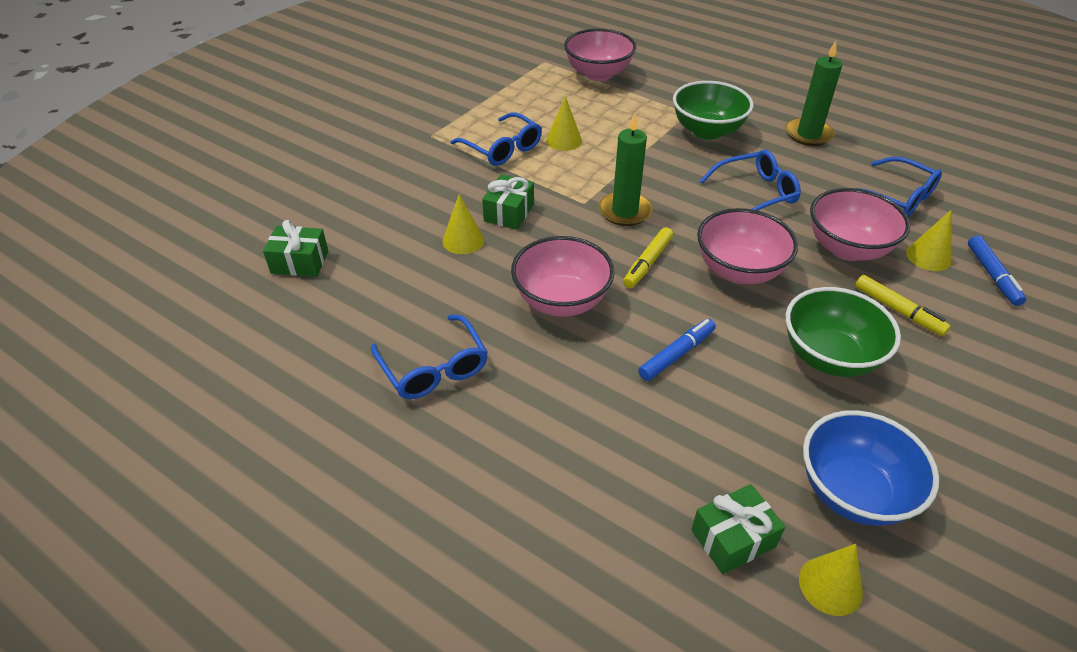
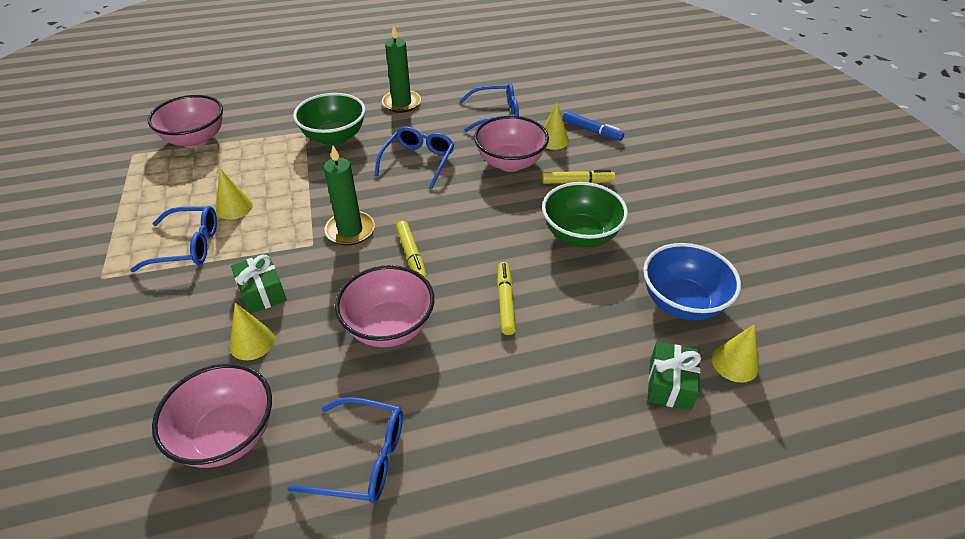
camera: 50 degrees left, 0 degrees up
green gift [263,220,328,277] -> none
blue marker [638,319,716,381] -> yellow marker [497,262,516,335]
pink bowl [697,208,798,284] -> pink bowl moved to [152,363,272,468]

